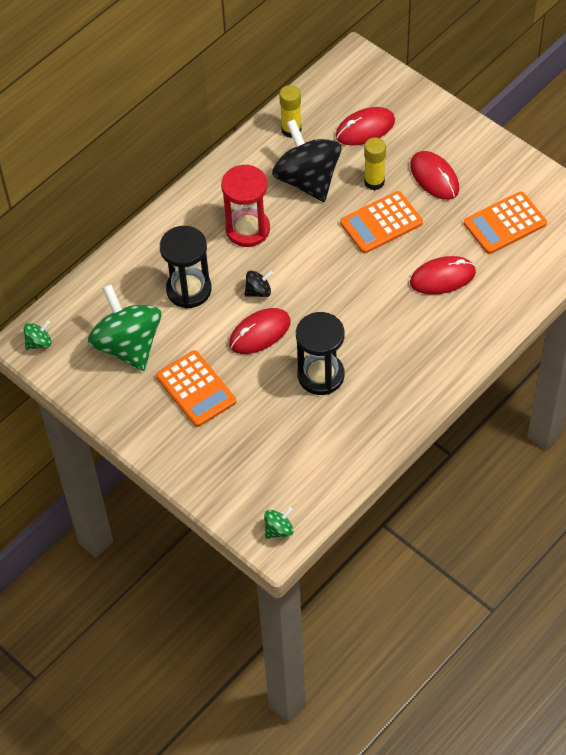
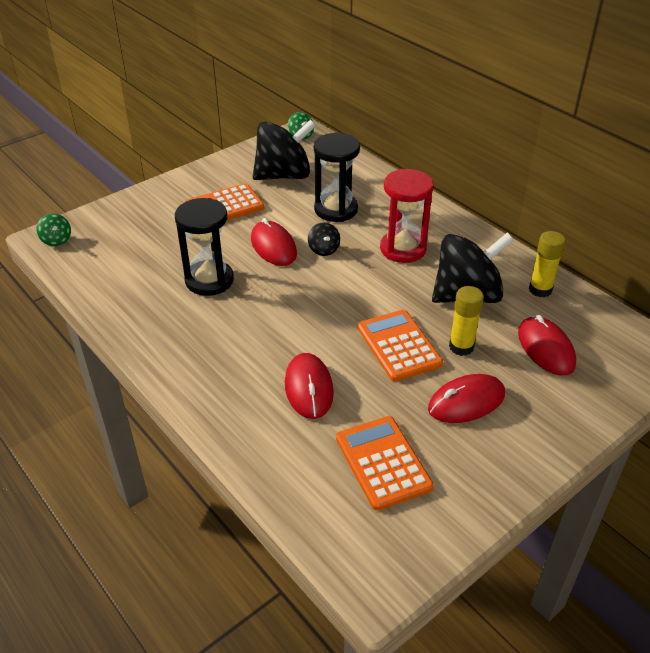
camera: 95 degrees right, 15 degrees down
green spinning top [88,284,161,371] -> black spinning top [253,119,316,180]

